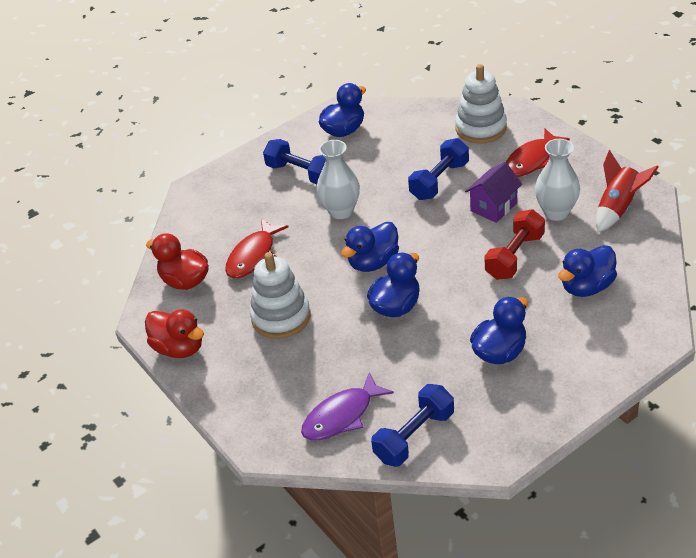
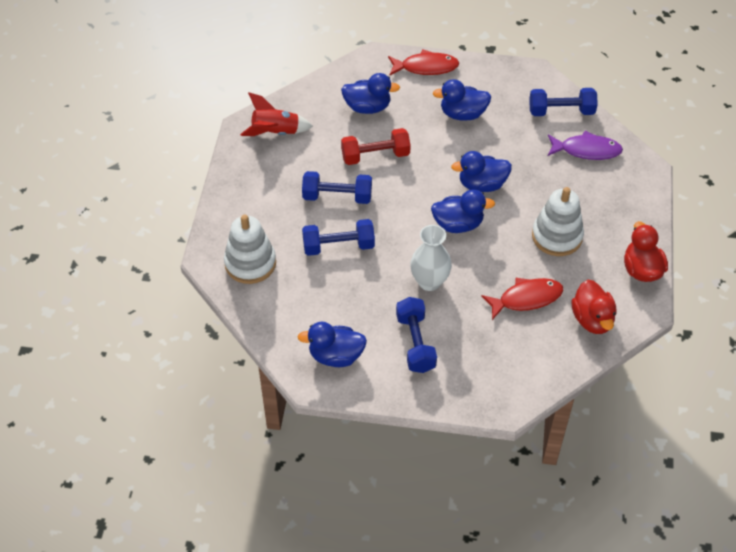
camera: 140 degrees left, 10 degrees up
purple house [465,162,522,223] -> blue dumbbell [302,171,372,204]
red fish [506,129,570,177] -> red fish moved to [388,49,459,76]
white vase [535,139,580,221] -> none

